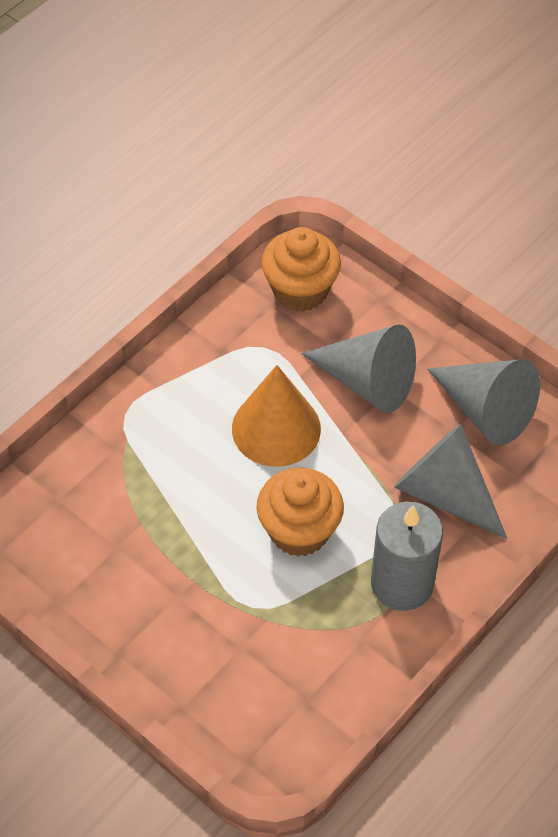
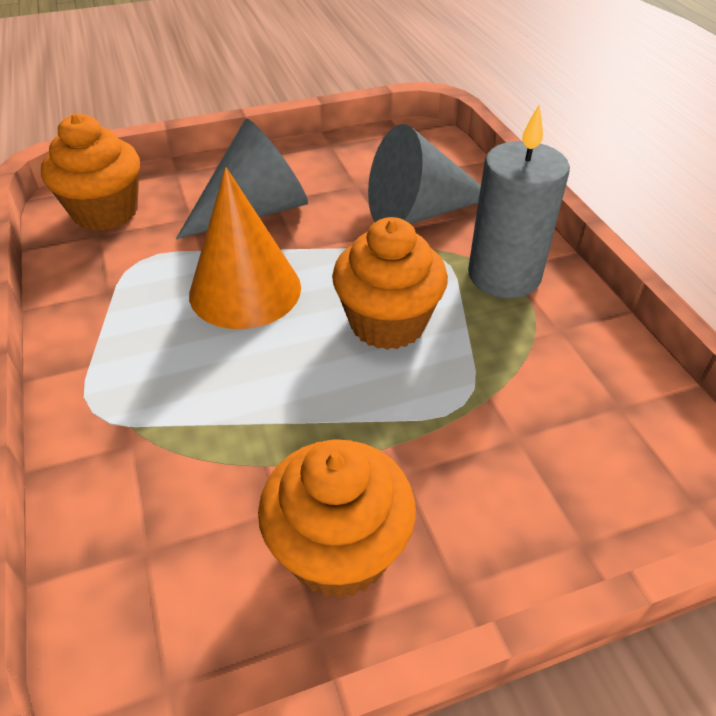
camera: 60 degrees left, 10 degrees down
grey cone [427,359,540,446] -> none
none -> orange cupcake [258,439,416,598]

